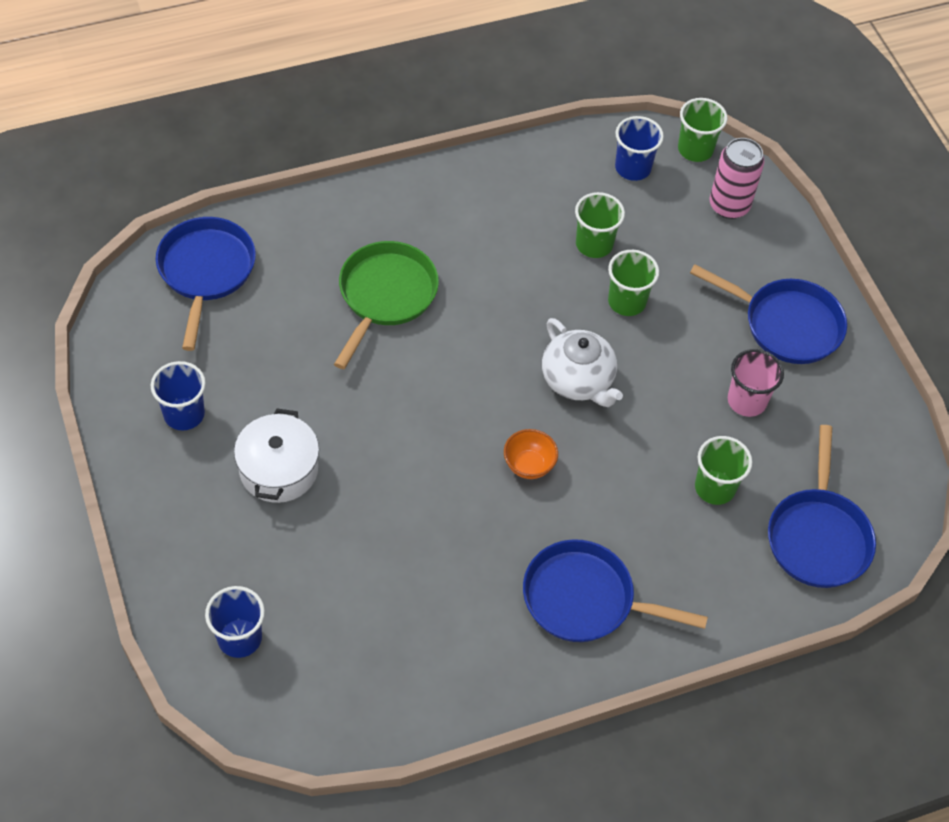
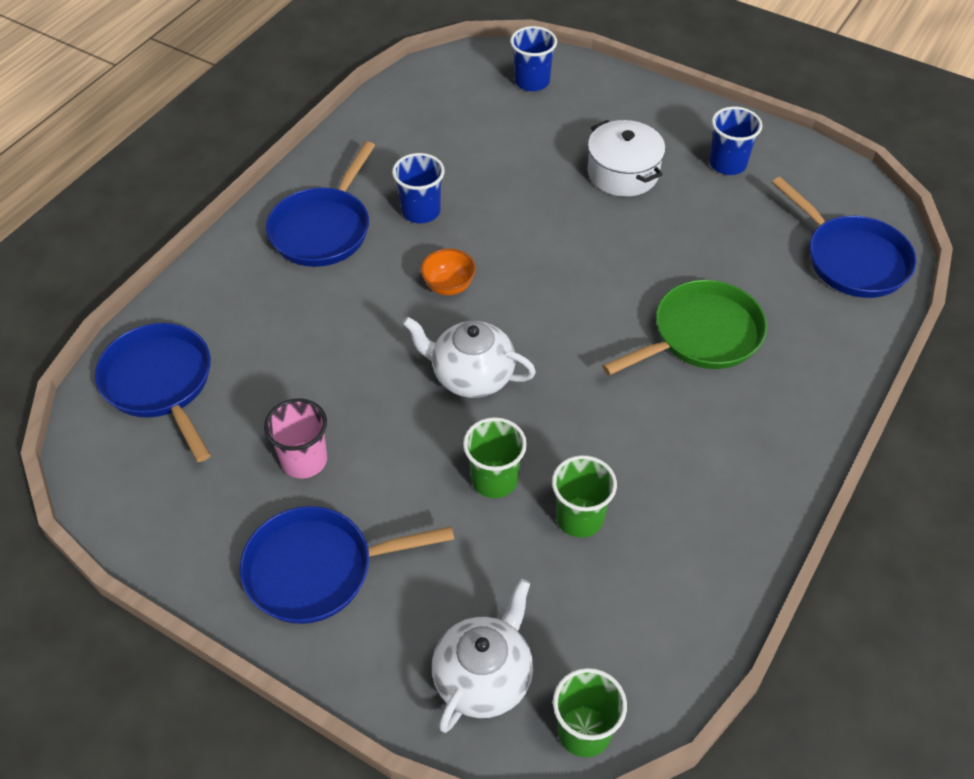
camera: 145 degrees right, 5 degrees down
green pan [334,241,439,369] -> green pan turned 105 degrees counterclockwise [602,280,767,375]
blue pan [523,539,708,642] -> blue pan turned 135 degrees clockwise [266,142,375,267]
blue cup [615,116,664,181] -> blue cup moved to [392,153,445,223]
green cup [695,436,752,505] -> none
pink can [710,138,764,219] -> white teapot [432,579,533,733]

